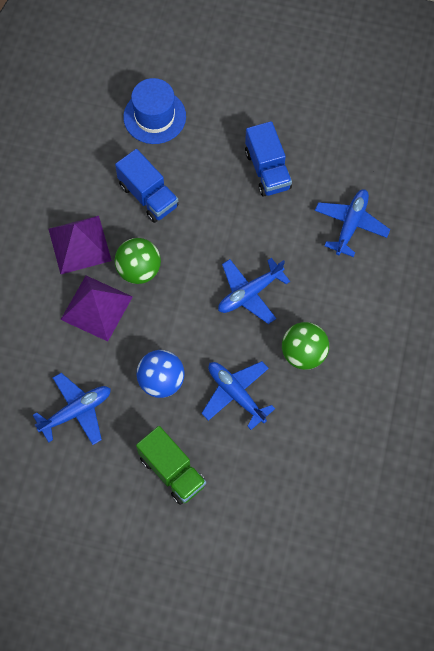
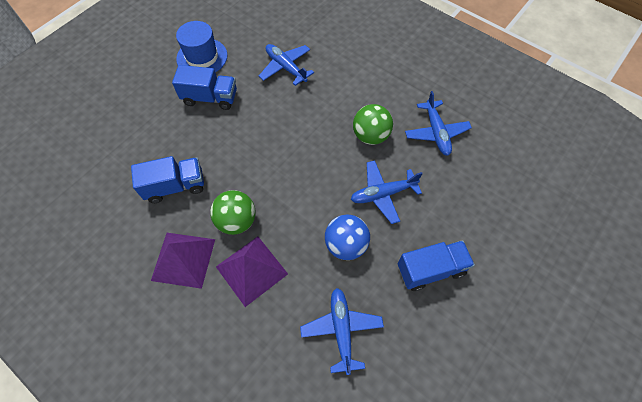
camera: 65 degrees left, 5 degrees down
blue hat [123,78,186,144] -> blue hat moved to [176,21,228,73]
green truck [136,426,206,505] -> blue truck [398,240,475,291]
blue plane [218,258,290,324] -> blue plane moved to [405,91,472,156]

